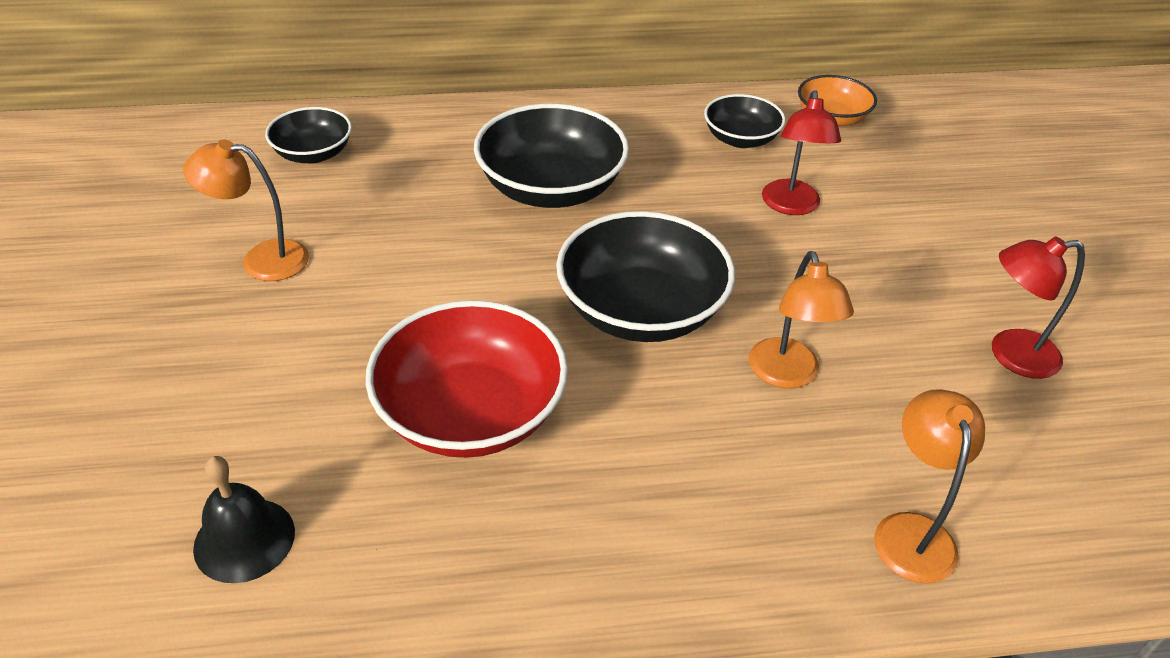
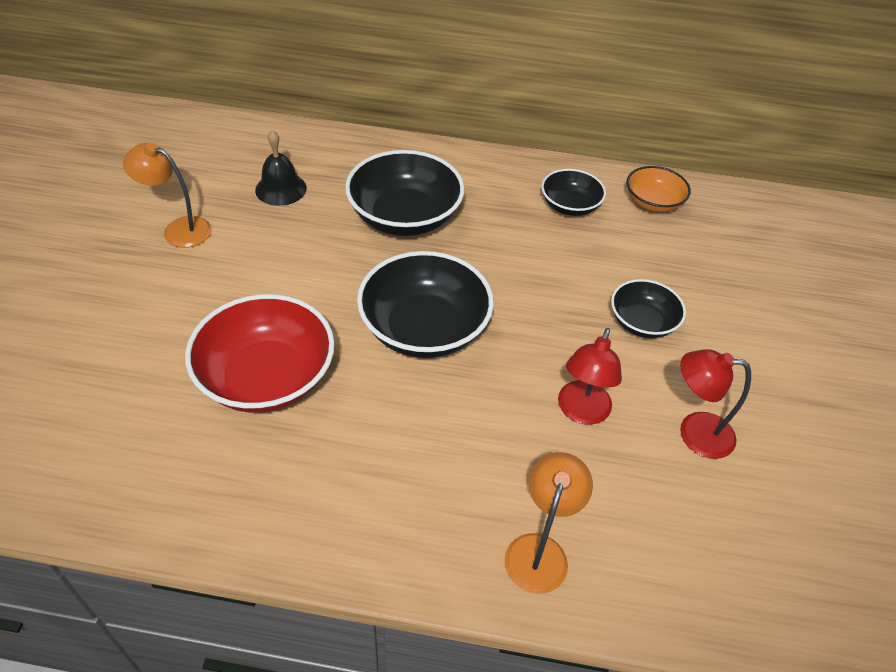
camera: 15 degrees right, 5 degrees up
black bell [193,456,295,583] -> black bell moved to [255,130,307,206]
black bowl [265,107,352,163] -> black bowl moved to [611,279,686,338]
orange lamp [749,251,854,388] -> none
red lamp [762,90,841,215] -> red lamp moved to [558,328,622,425]

